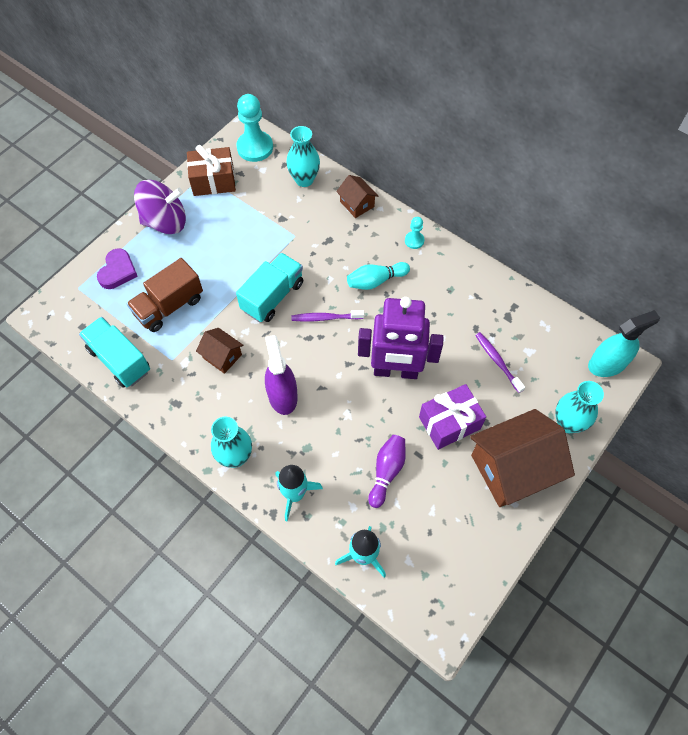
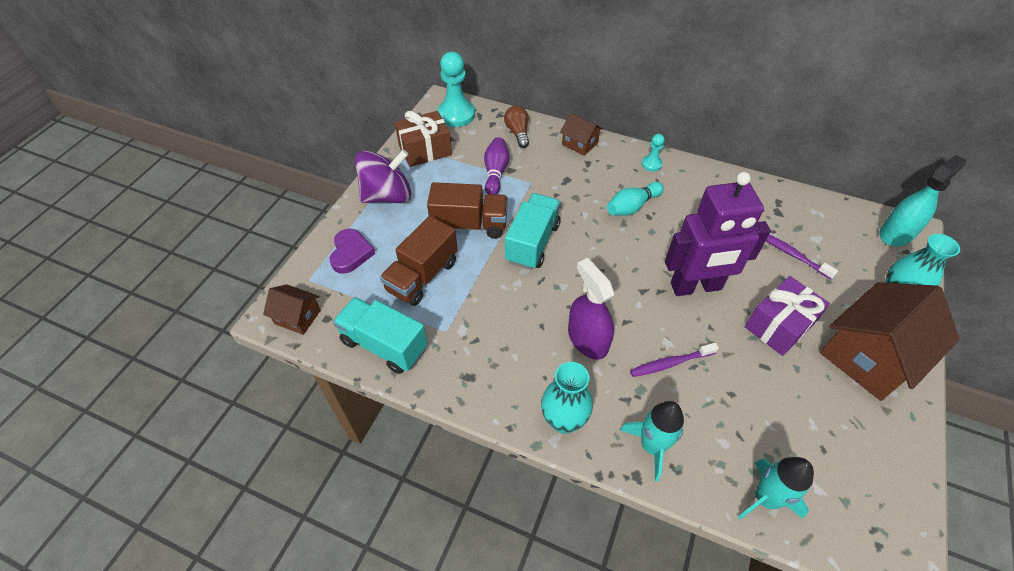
camera: 15 degrees left, 10 degrees down
brown house [196,328,243,374] -> brown house moved to [263,284,321,335]
turquoise vase [286,126,320,187] -> brown light bulb [504,106,529,148]
purple toothbrush [291,310,364,322] -> purple toothbrush moved to [630,343,719,377]
purple bowling pin [368,435,406,508] -> purple bowling pin moved to [484,137,509,194]
none -> brown truck [427,182,508,239]

